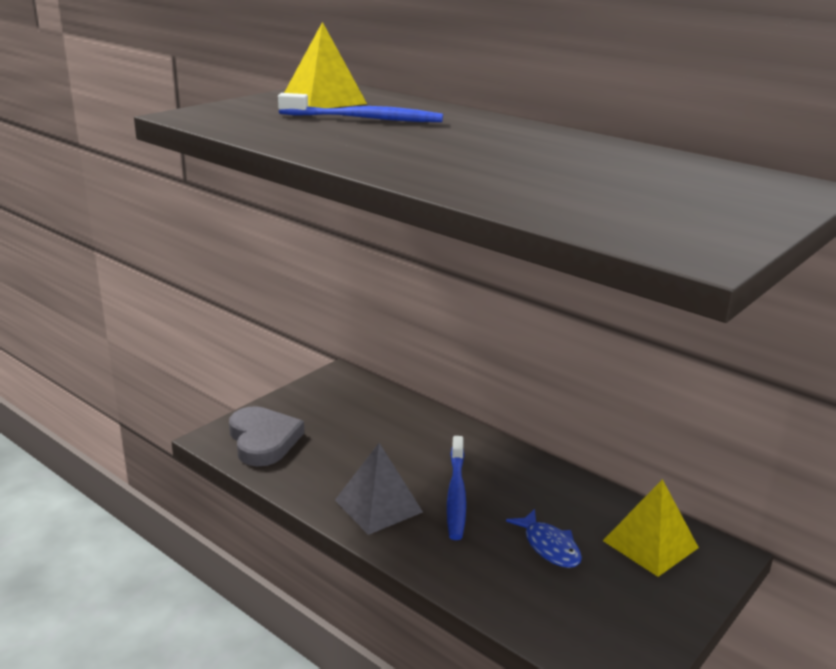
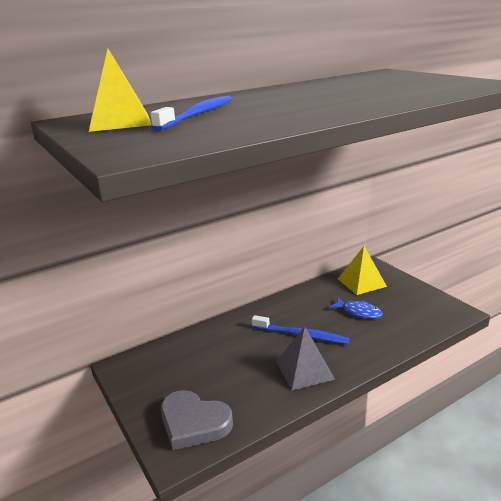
camera: 70 degrees left, 0 degrees up
grey heart [229,406,304,466] -> grey heart turned 150 degrees counterclockwise [161,390,233,450]
blue fish [506,509,582,568] -> blue fish turned 45 degrees clockwise [329,298,383,319]

